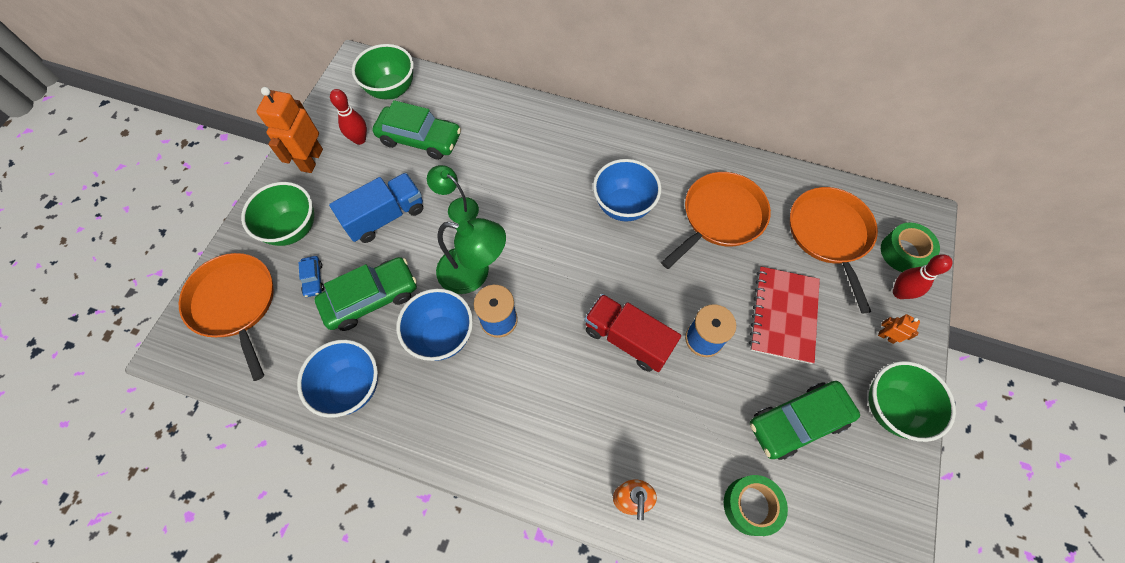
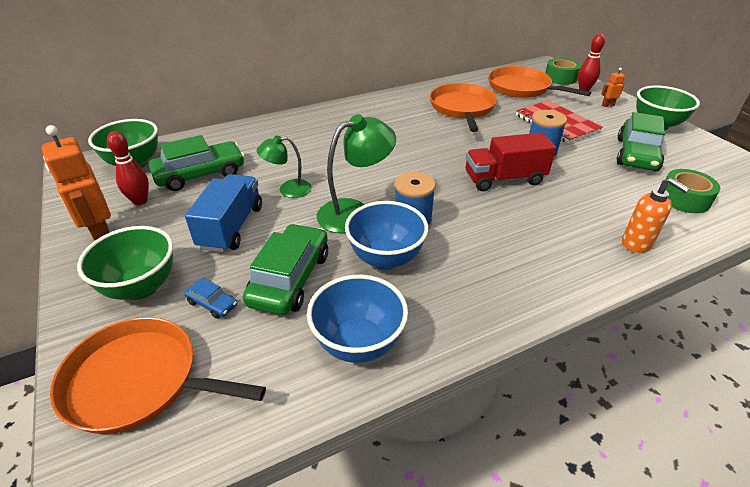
camera: 45 degrees left, 25 degrees down
blue bowl [593,159,661,222] -> none

